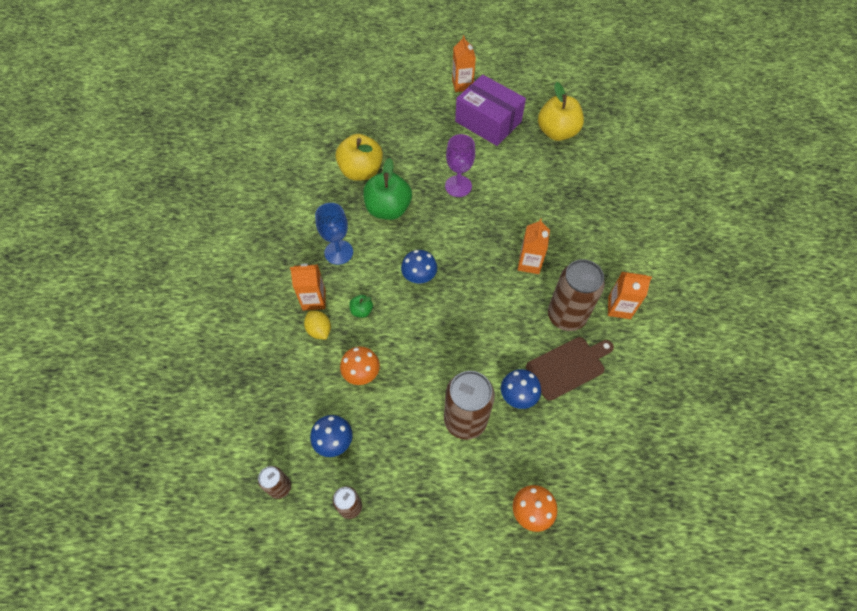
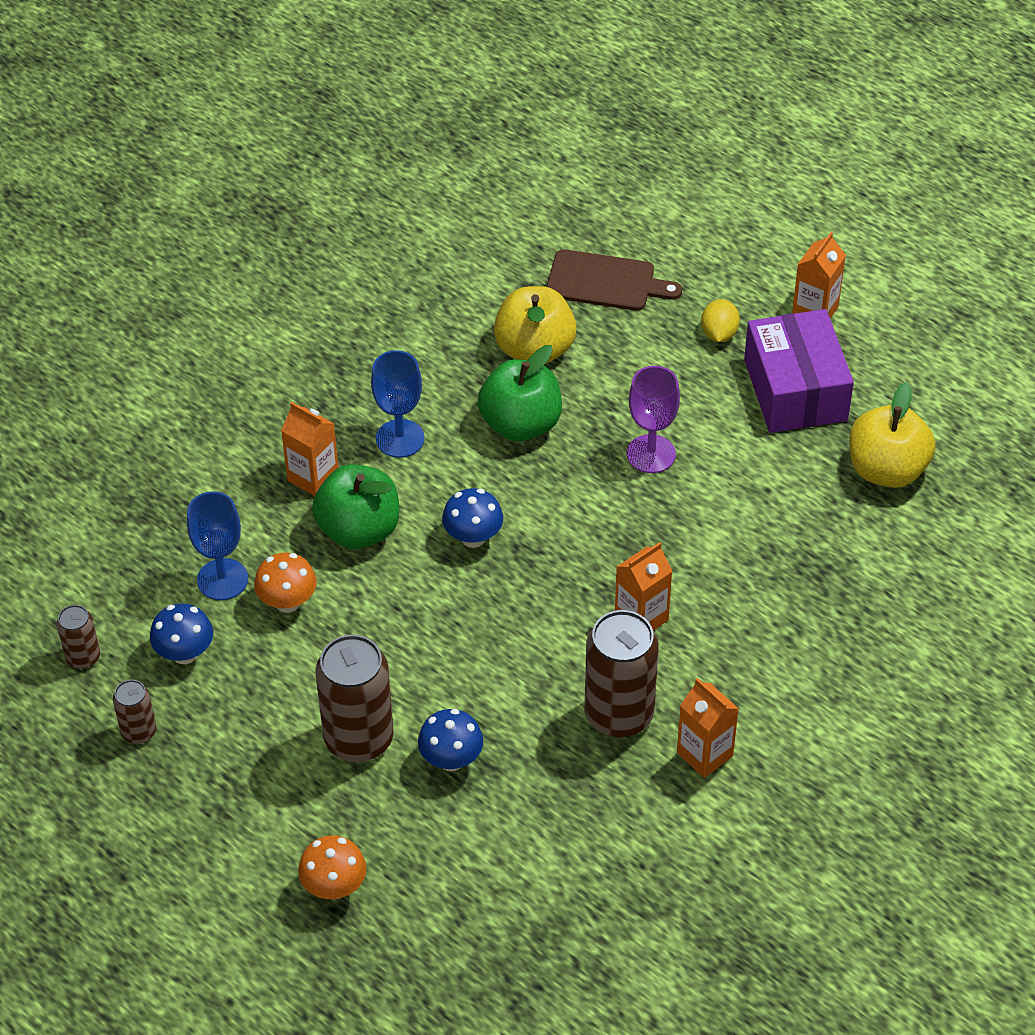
camera: 40 degrees right, 10 degrees down
yellow lemon [304,311,331,340] -> yellow lemon moved to [701,299,740,342]
green apple [349,295,373,318] -> green apple [312,464,399,549], size x2.25
brown cutting board [526,337,614,401] -> brown cutting board moved to [546,249,682,311]
none -> blue goblet [187,492,248,600]

